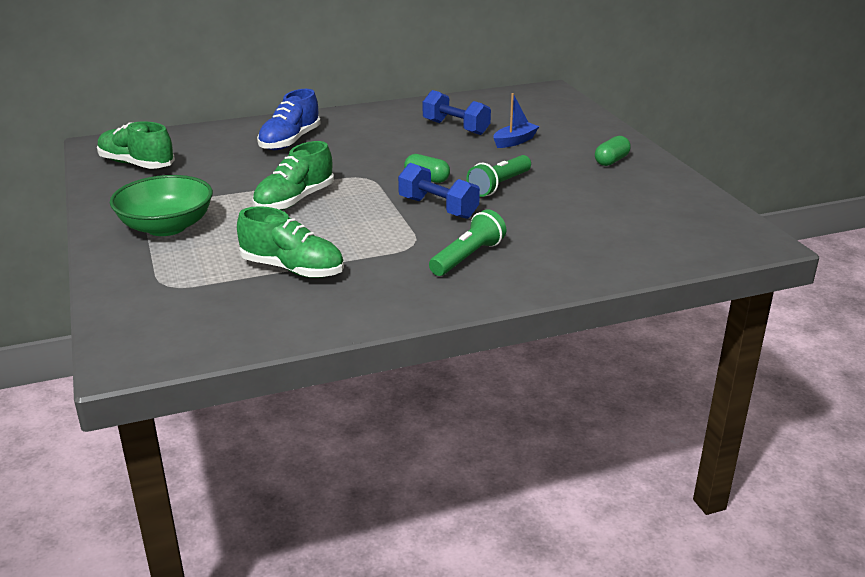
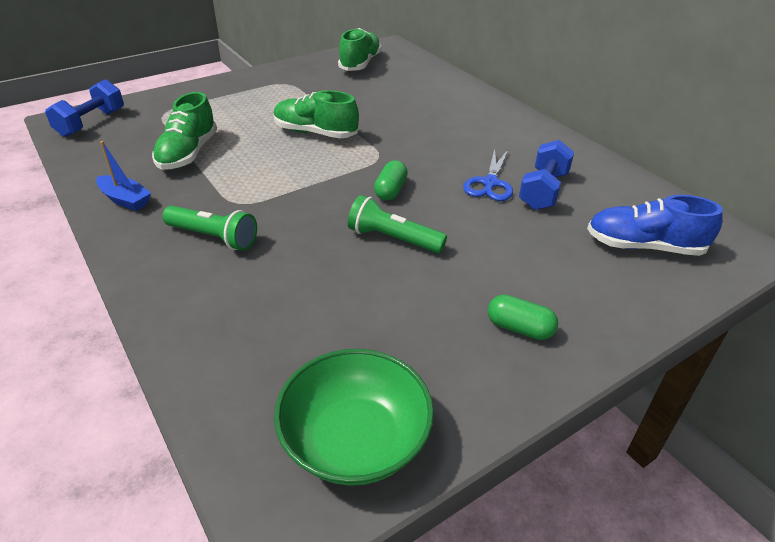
camera: 75 degrees right, 10 degrees up
green bowl [110,175,213,236] -> green bowl moved to [274,349,434,486]
blue shoe [257,89,321,150] -> blue shoe moved to [587,195,723,256]
blue dumbbell [398,163,480,219] -> blue dumbbell moved to [45,79,124,137]
blue boat [493,93,540,148] -> blue boat moved to [96,141,151,211]
none -> blue scissors [463,149,513,201]

